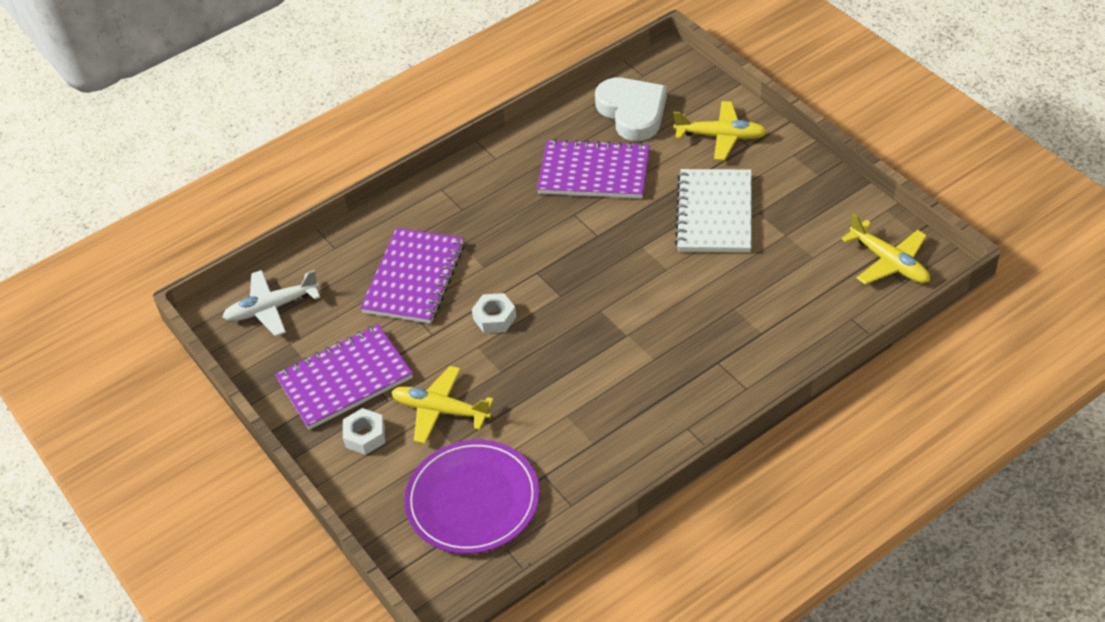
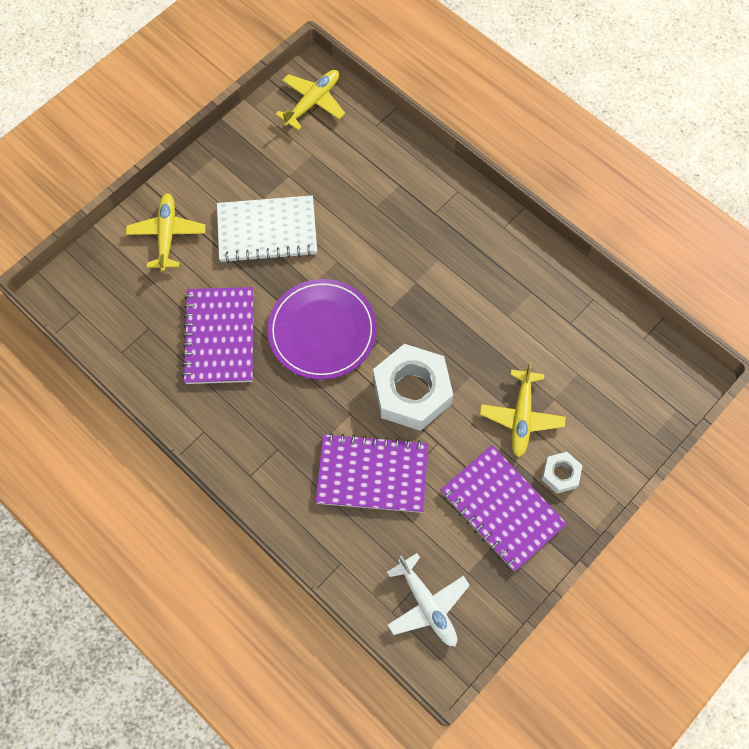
camera: 105 degrees left, 20 degrees up
purple plate [404,440,540,554] -> purple plate moved to [267,279,377,380]
white nut [472,293,516,333] -> white nut [373,344,453,431], size x2.09
white heart [595,78,667,141] -> none

